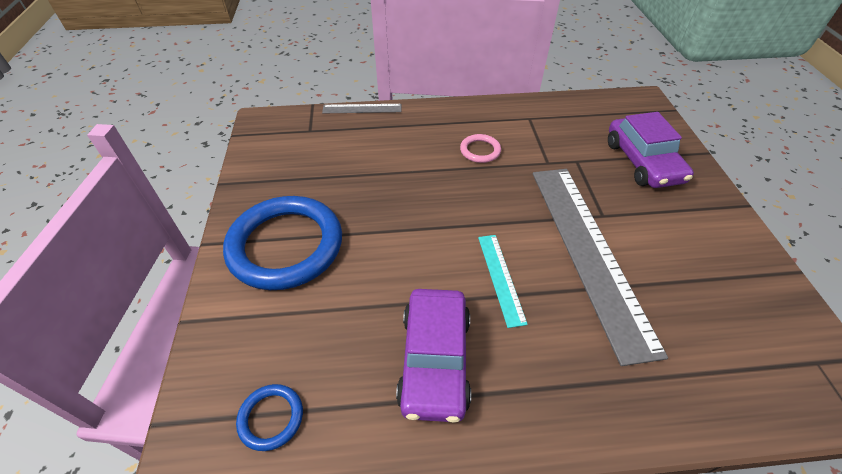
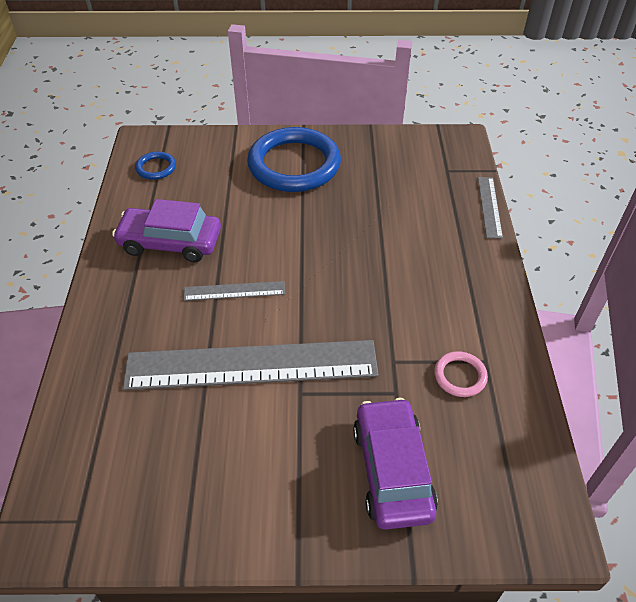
camera: 95 degrees right, 0 degrees up
pink ring [460,134,501,163] -> pink ring moved to [434,351,488,397]
turquoise ruler [478,235,528,328] -> grey ruler [184,281,285,301]
purple car [608,112,694,188] -> purple car turned 90 degrees clockwise [353,398,438,530]

